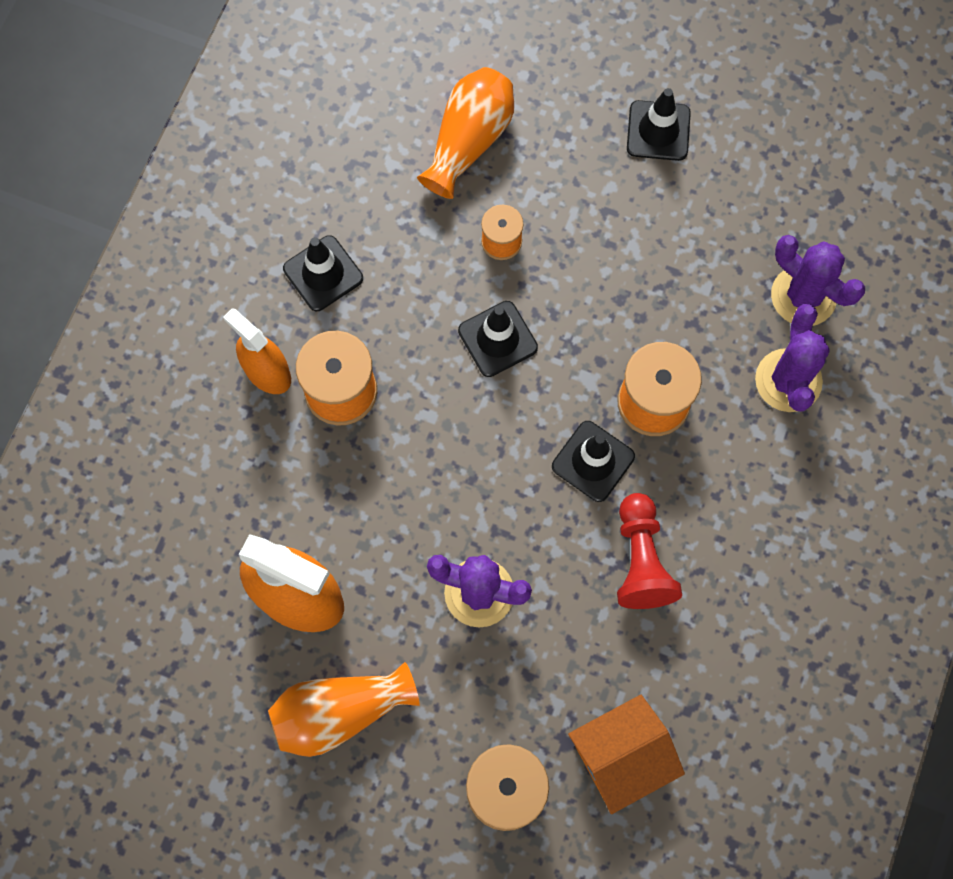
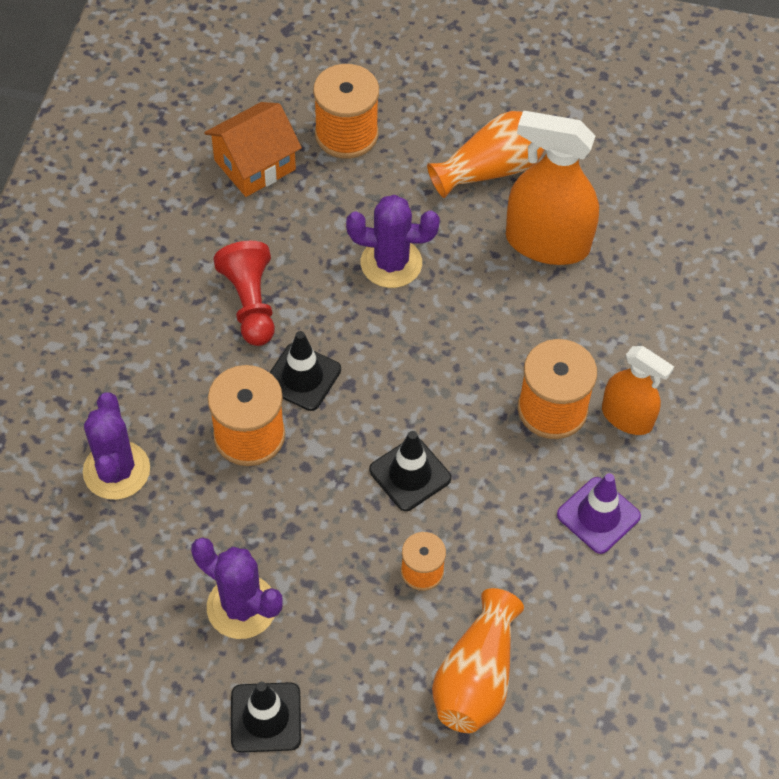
camera: 170 degrees right, 15 degrees down
black traffic cone [283,235,363,311] -> purple traffic cone [557,473,641,554]
purple cactus [771,235,865,326] -> purple cactus moved to [191,537,283,639]

